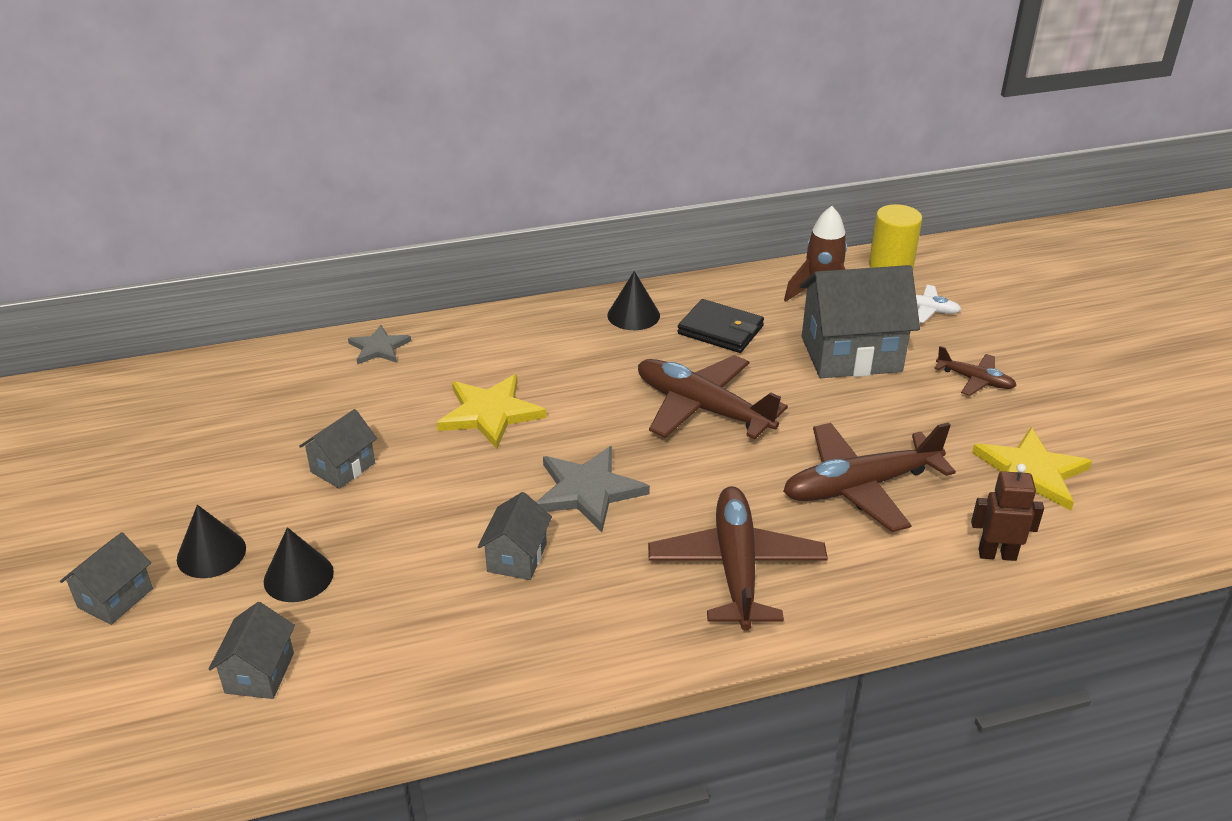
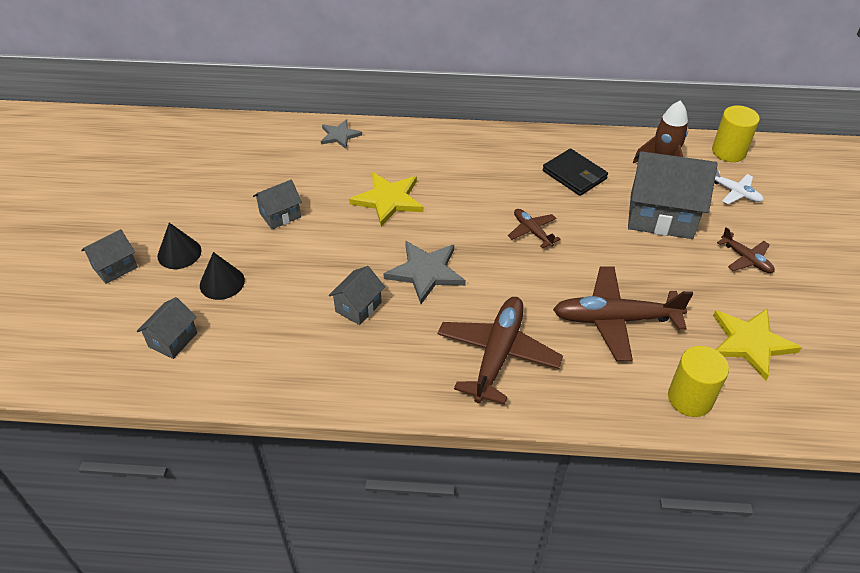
camera: 20 degrees right, 10 degrees up
black cone [607,271,660,330] -> none
brown plane [638,355,788,439] -> brown plane [508,209,560,249], size x0.51
brown robot [971,463,1044,561] -> yellow cylinder [668,346,729,417]

